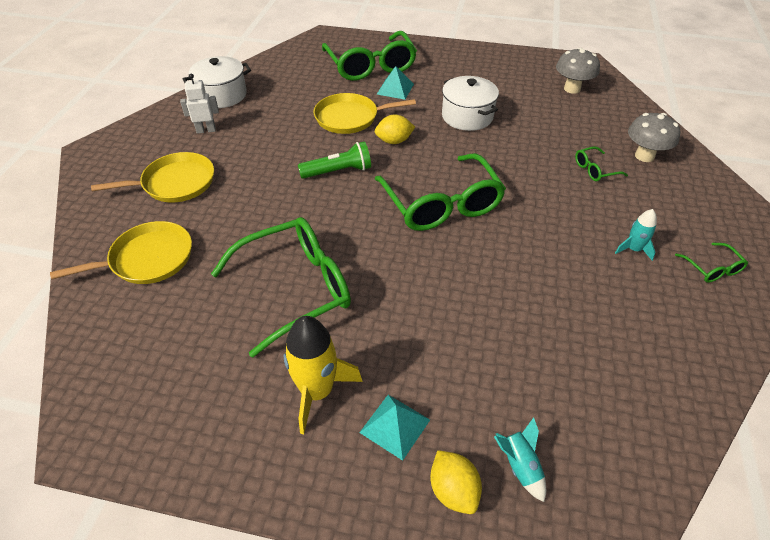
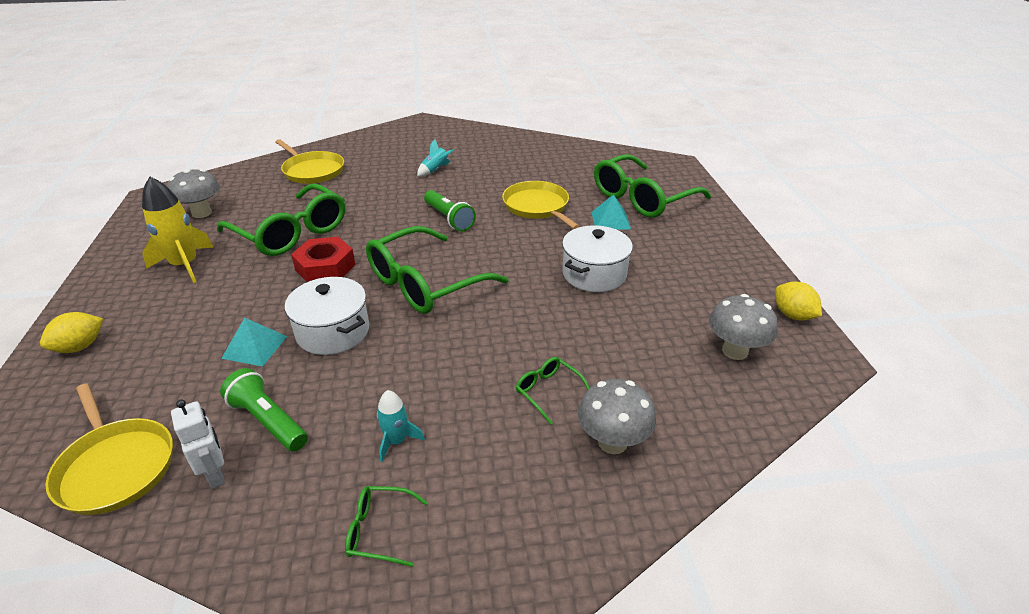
camera: 70 degrees right, 10 degrees down
yellow pan [91,152,214,203] -> yellow pan moved to [45,383,173,515]
white robot [180,74,219,134] -> white robot moved to [171,399,225,489]
white pot [183,56,251,108] -> white pot moved to [285,277,369,355]
turquoise pyramid [359,395,430,461] -> turquoise pyramid moved to [221,318,287,366]
yellow lemon [375,115,415,144] -> yellow lemon moved to [775,282,822,320]
turquoise rocket [494,417,546,502] -> turquoise rocket moved to [417,139,454,177]
green glasses [675,243,748,283] -> green glasses turned 45 degrees clockwise [345,486,428,567]
none -> grey mushroom [167,169,220,218]
none -> green flashlight [220,368,308,452]
none -> red nut [291,237,355,282]

